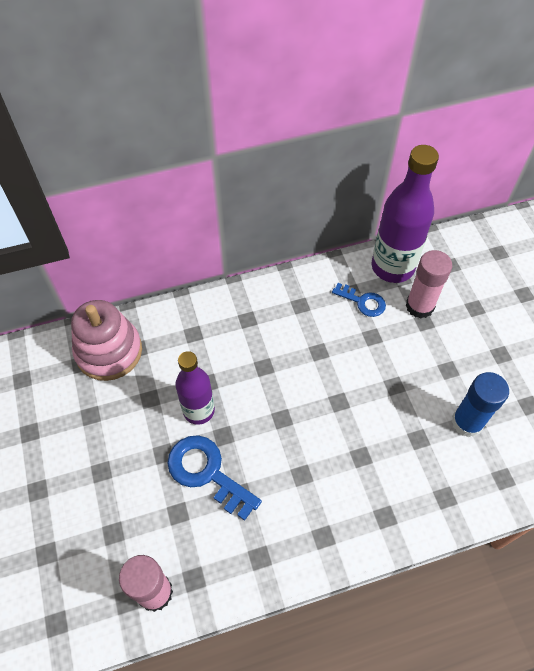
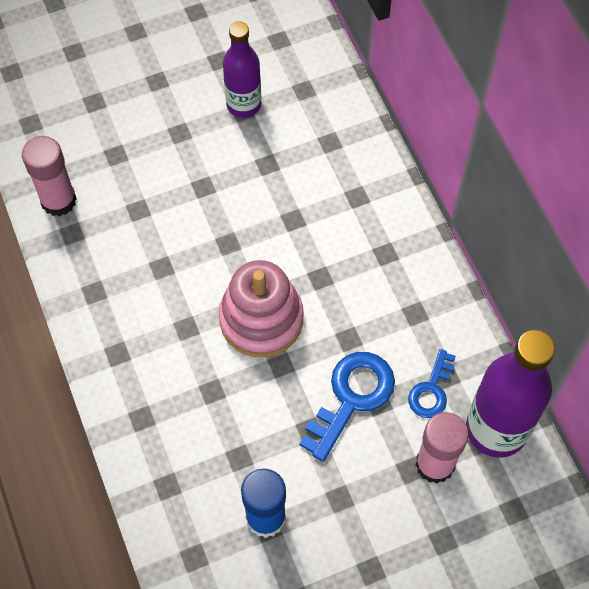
camera: 85 degrees right, 5 degrees up
pink stacking toy [71,300,142,381] -> pink stacking toy moved to [219,260,304,357]
blue key [167,435,262,521] -> blue key moved to [299,352,395,462]
purple bottle [175,351,215,425] -> purple bottle moved to [223,22,261,118]

